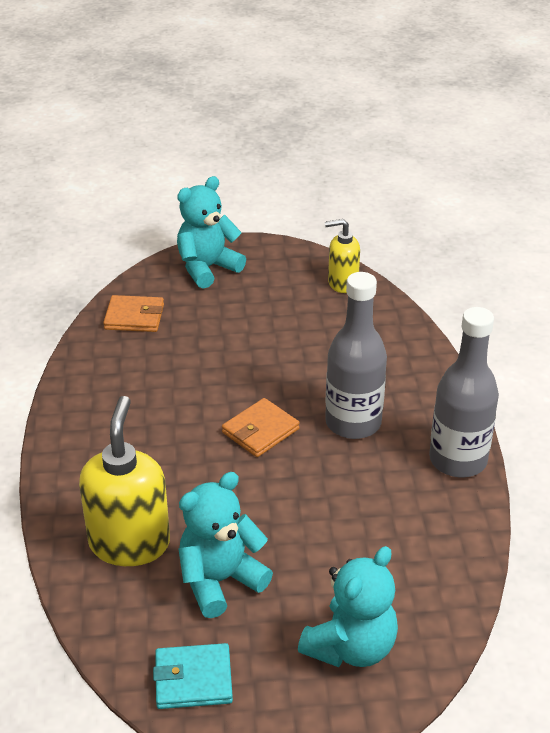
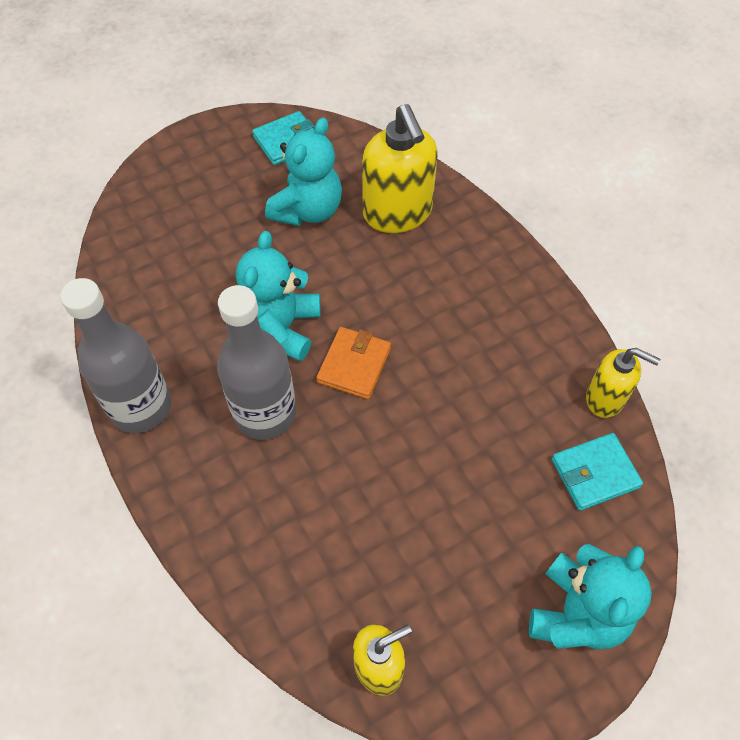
camera: 155 degrees right, 20 degrees up
orange wallet [103,295,164,332] -> turquoise wallet [552,433,643,511]
turquoise teddy bear [298,546,398,667] -> turquoise teddy bear moved to [236,231,321,361]
none -> yellow soap dispenser [586,348,660,418]

